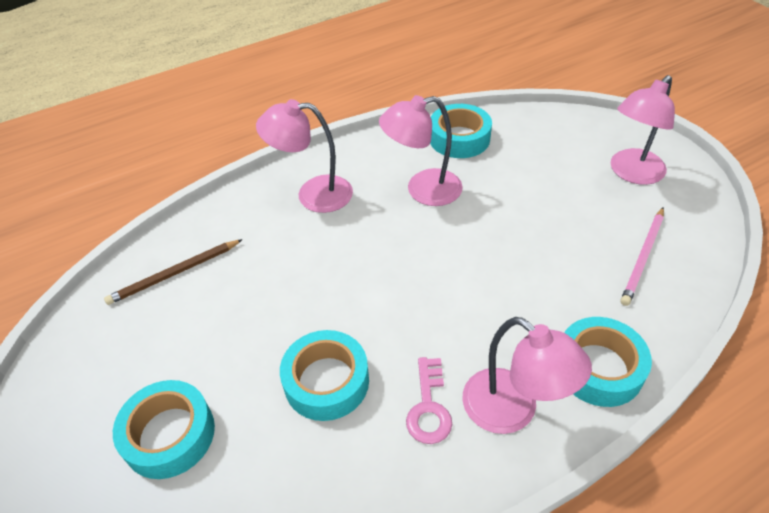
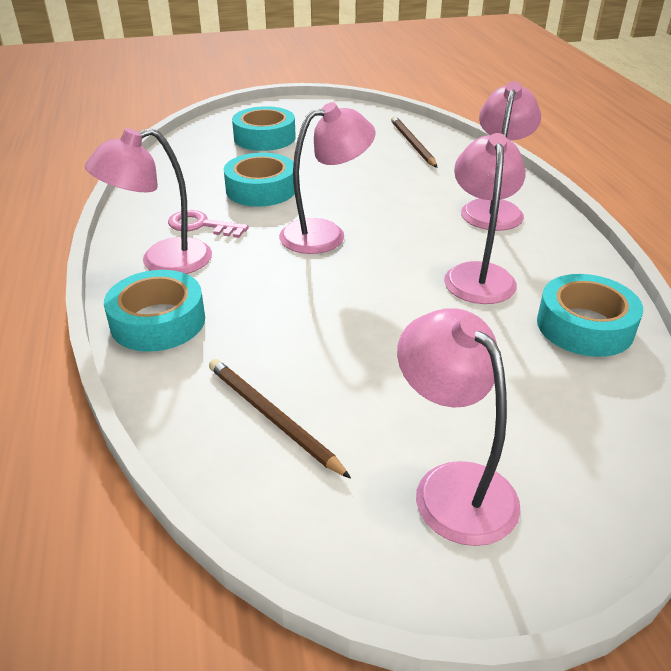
camera: 105 degrees right, 10 degrees down
pink pencil [621,207,664,306] -> brown pencil [209,359,351,479]
none -> pink lamp [279,102,375,254]

